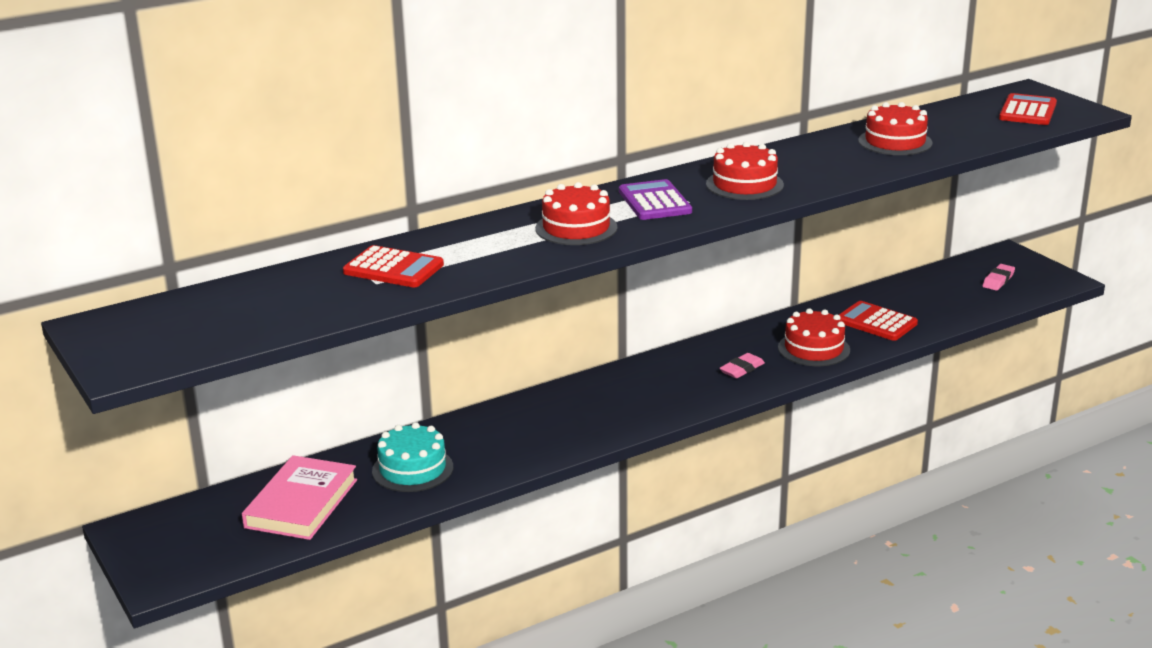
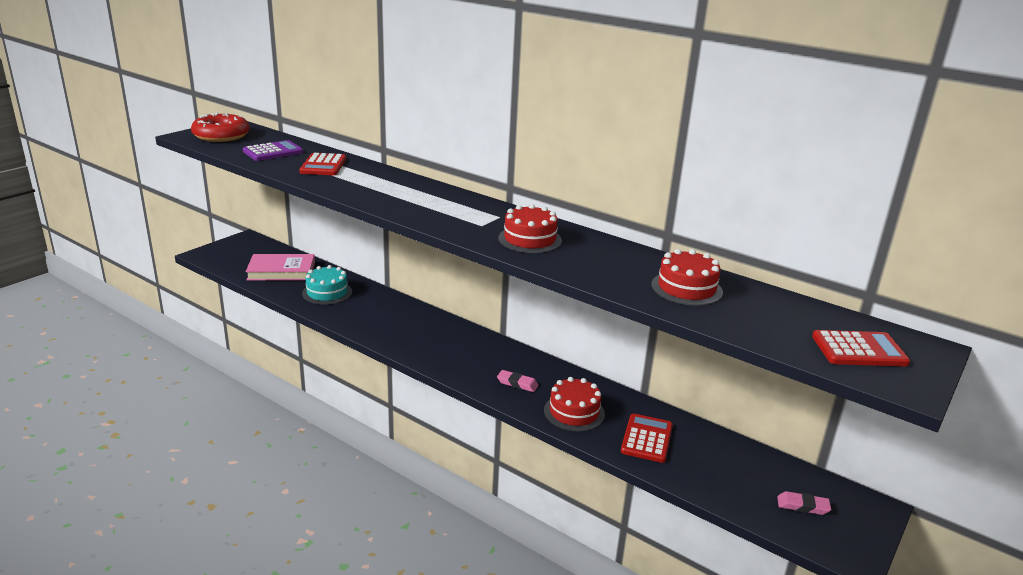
camera: 65 degrees right, 0 degrees up
red cake [535,182,617,245] -> none
purple calculator [619,179,692,220] -> purple calculator moved to [243,140,303,161]
none -> red donut [191,113,250,142]

